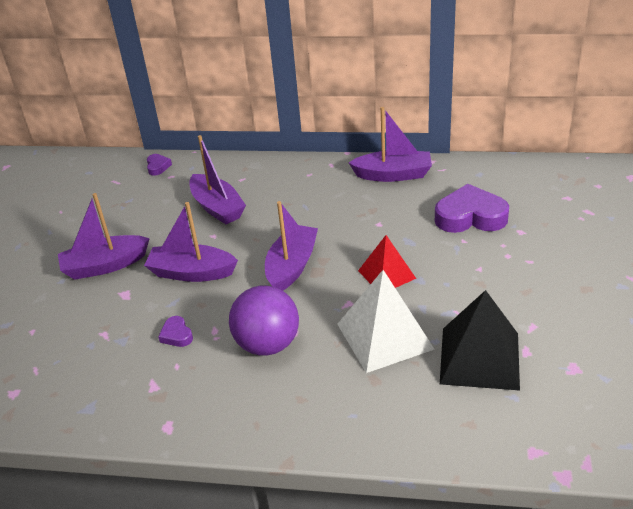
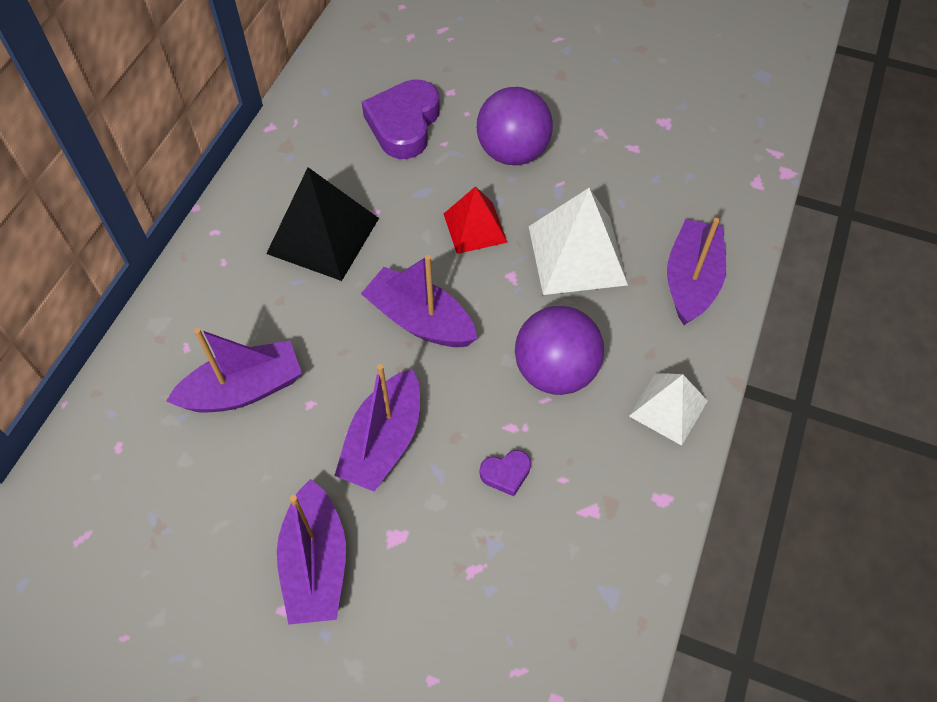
camera: 80 degrees left, 20 degrees up
purple heart [147,154,172,176] -> none
purple boat [349,107,432,182] -> purple boat moved to [667,218,726,325]
black pyramid [440,290,520,391] -> black pyramid moved to [266,167,379,281]
none -> purple ball [477,87,553,165]
none -> white pyramid [629,373,708,446]

